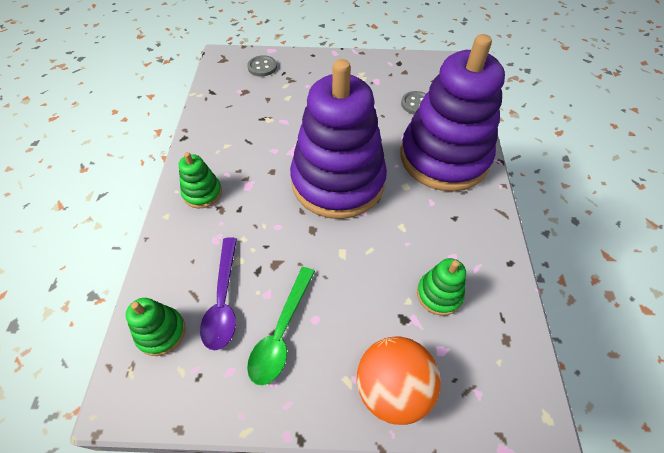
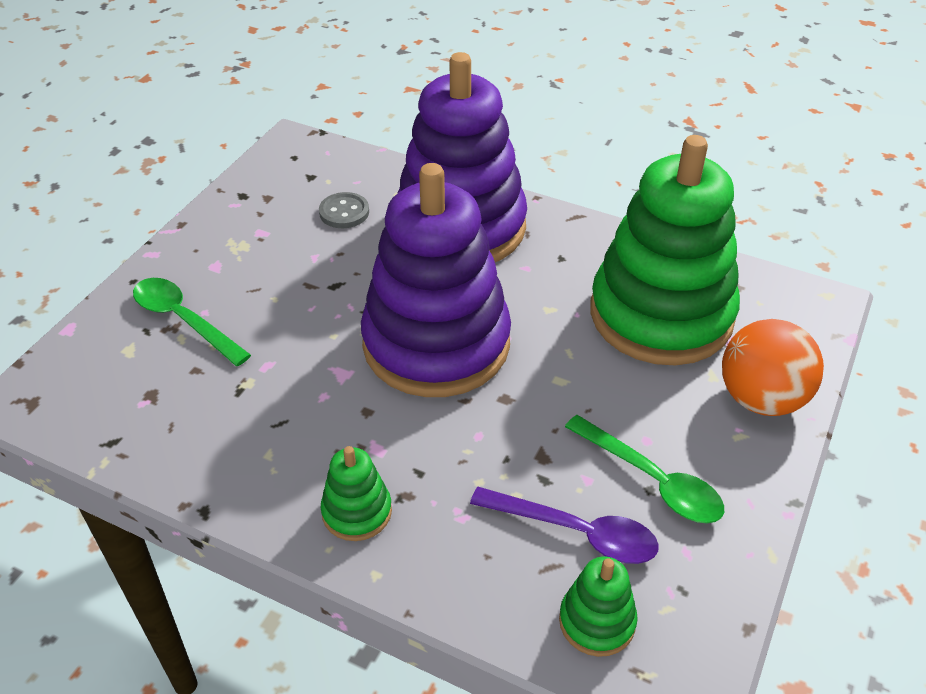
camera: 65 degrees left, 10 degrees down
grey button [247,55,277,77] -> none
green stacking toy [417,258,466,316] -> green stacking toy [590,135,740,365], size x2.45
none -> green spoon [133,278,251,366]

